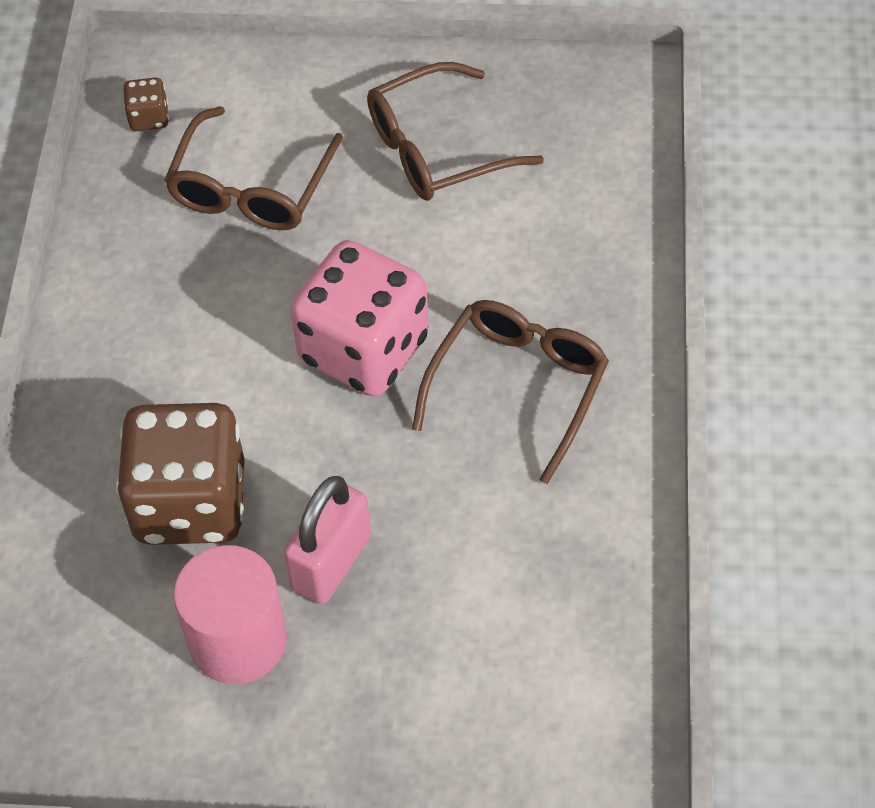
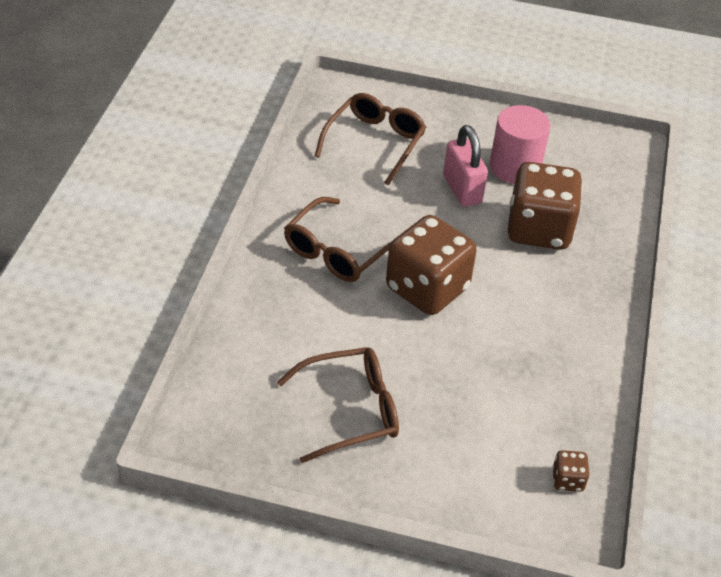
camera: 175 degrees left, 10 degrees down
brown glasses [164,106,343,230] -> brown glasses moved to [315,93,426,185]
pink padlock [284,476,371,604] -> pink padlock turned 60 degrees counterclockwise [443,125,488,207]
pink dice [290,240,429,397] -> brown dice [386,215,477,315]

